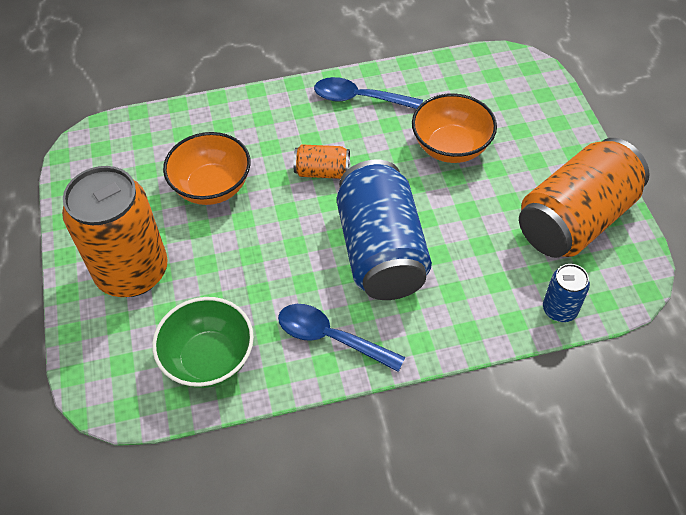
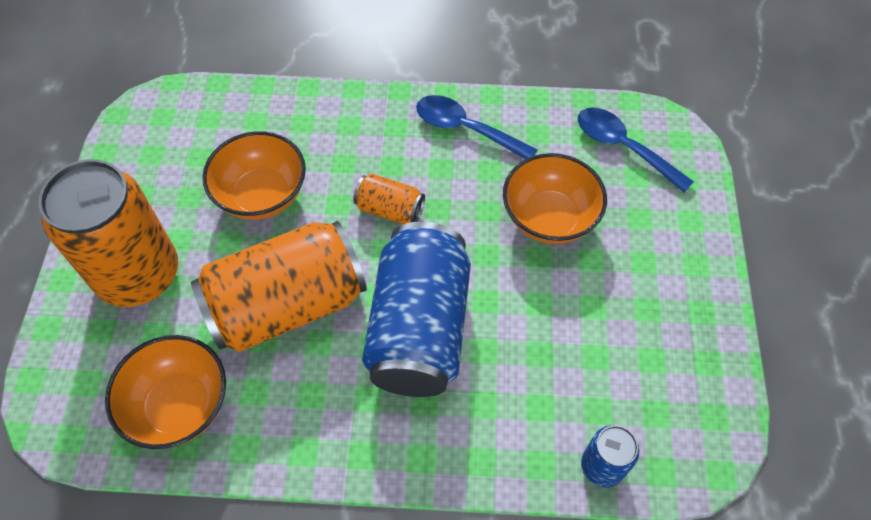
camera: 15 degrees right, 5 degrees up
green bowl [152,297,254,388] -> orange bowl [105,335,226,449]
blue spoon [278,304,405,372] -> blue spoon moved to [578,108,694,192]
orange can [519,138,650,258] -> orange can moved to [191,221,367,352]

